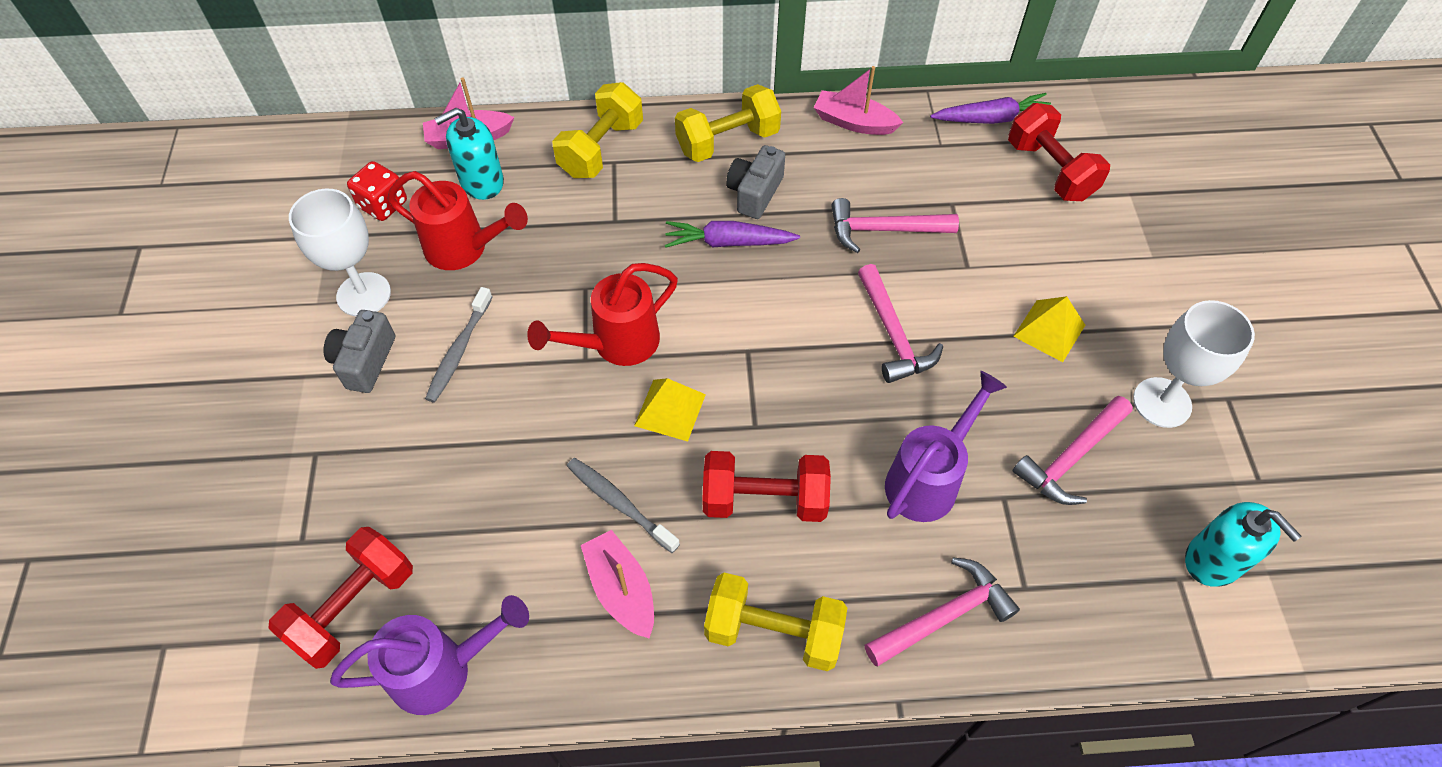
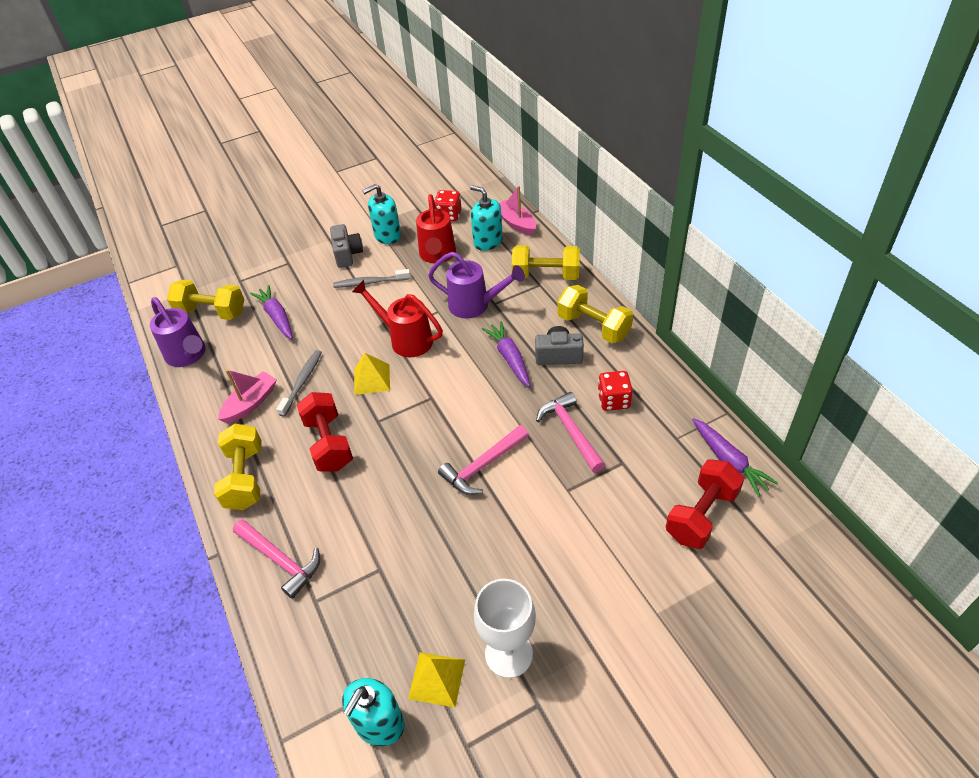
camera: 70 degrees right, 10 degrees down
red dumbbell [268,527,413,669] -> yellow dumbbell [167,280,244,320]
white goblet [289,189,391,317] -> turquoise soap dispenser [362,184,401,244]
grey camera [323,310,395,393] -> grey camera turned 90 degrees clockwise [330,224,363,268]
pink boat [813,66,903,135] -> none
purple watering can [885,371,1007,522] -> purple watering can moved to [428,252,525,319]
pink hammer [1012,396,1133,505] -> none
yellow pyramid [1013,296,1085,362] -> yellow pyramid moved to [408,652,465,707]
none -> purple carrot [250,285,293,339]
none -> red dice [598,371,633,411]

